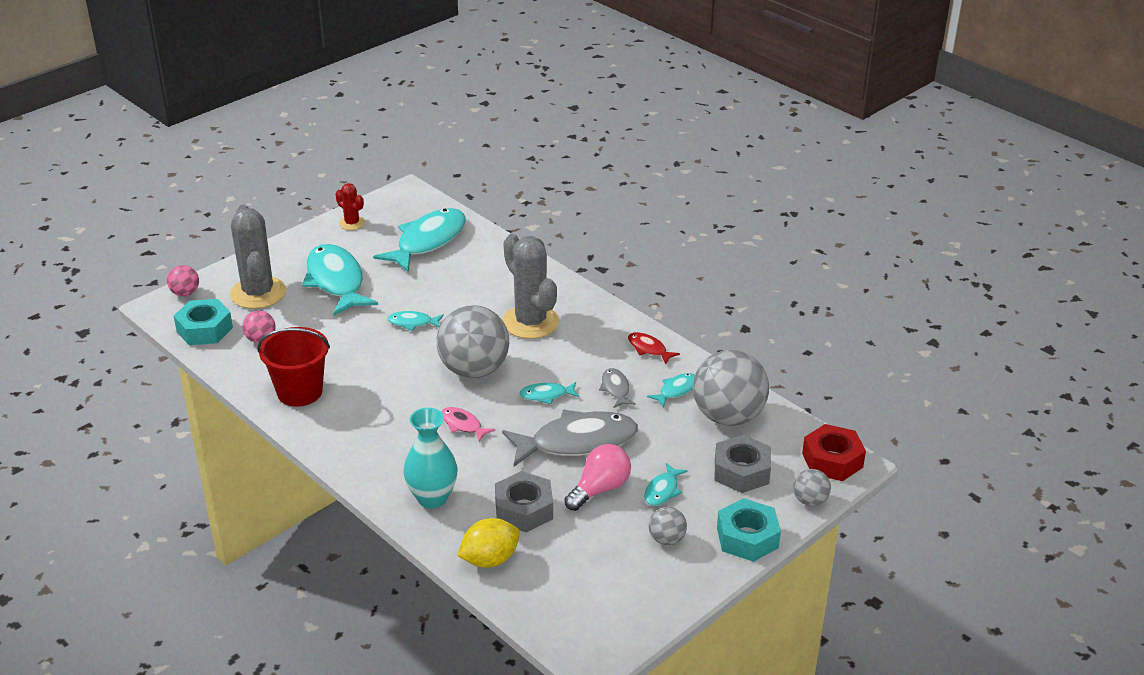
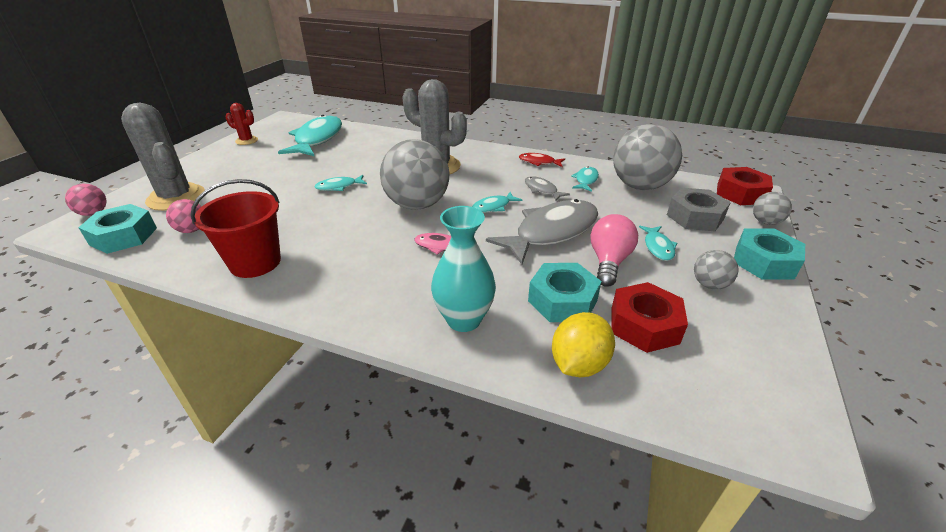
camera: 25 degrees left, 0 degrees up
turquoise fish [302,244,378,316] -> none
grey nut [495,471,553,533] -> turquoise nut [528,263,602,322]
none -> red nut [611,282,688,353]

